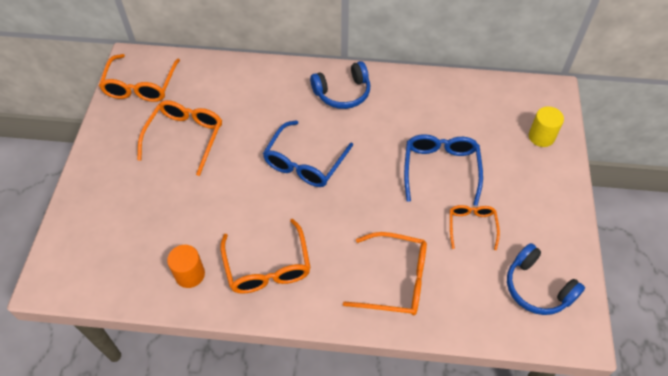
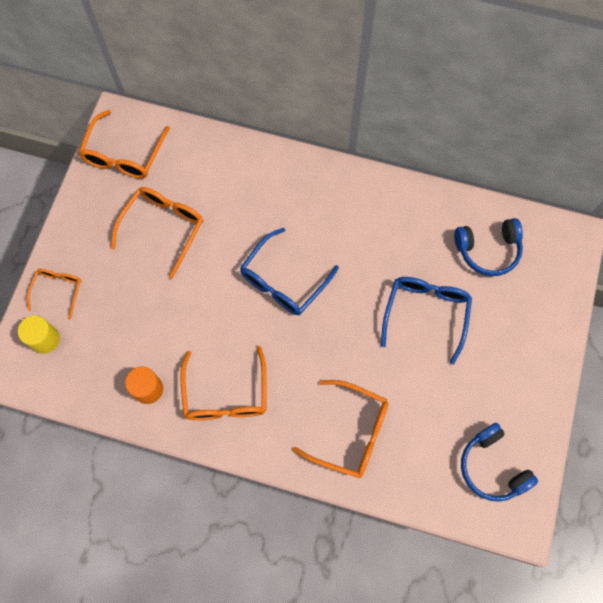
camera: 10 degrees right, 15 degrees up
blue headphones [310,61,370,109] -> blue headphones moved to [454,218,523,276]
orange glasses [450,205,500,250] -> orange glasses moved to [27,269,81,320]
yellow cylinder [529,107,564,147] -> yellow cylinder moved to [18,315,60,354]

